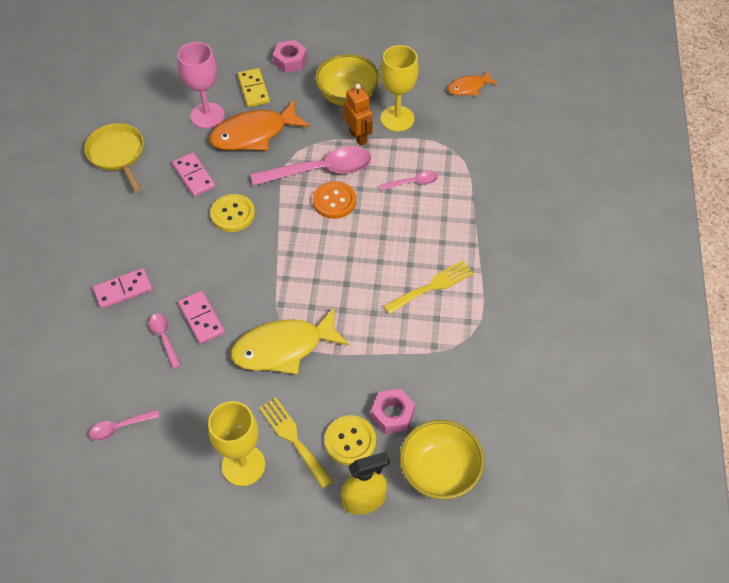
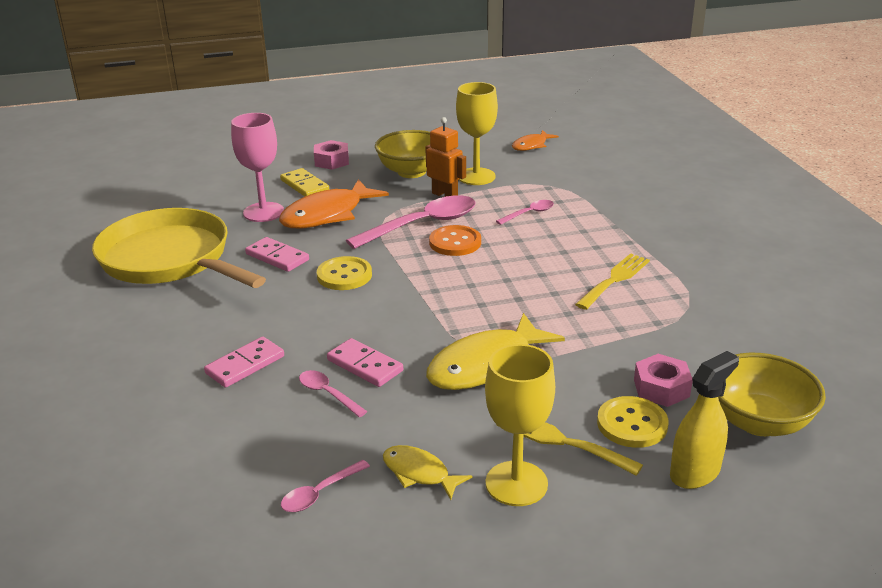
camera: 20 degrees left, 25 degrees down
yellow pan [84,123,144,192] -> yellow pan [92,208,266,288], size x1.77
none -> yellow fish [383,445,472,500]

